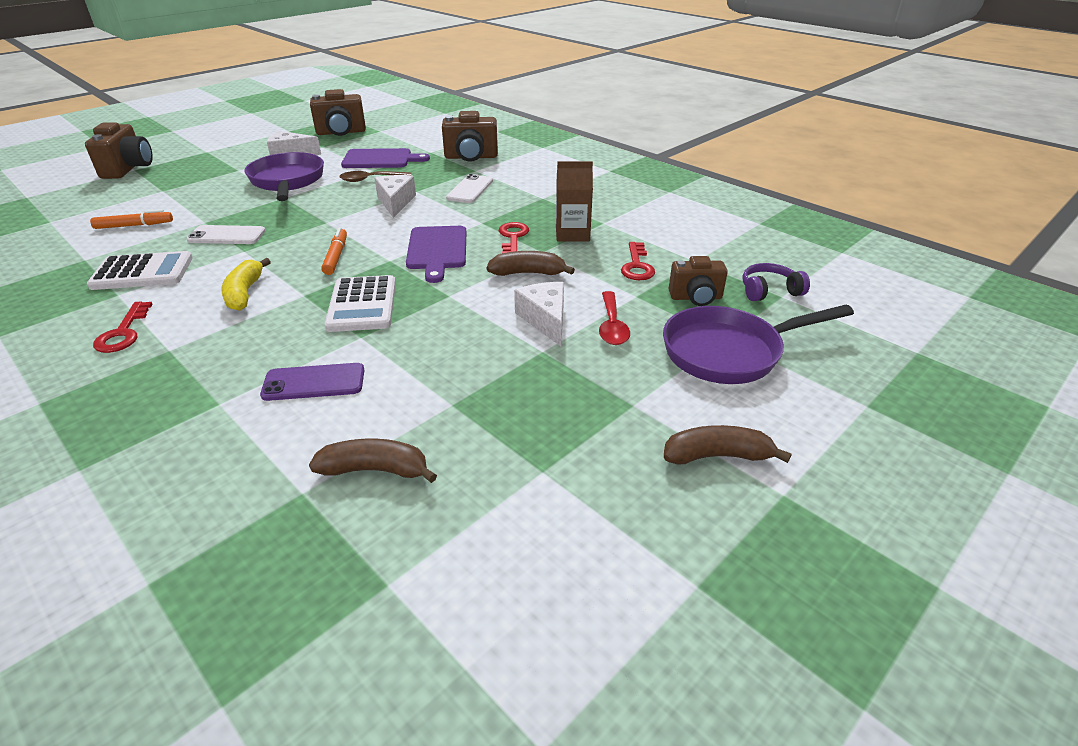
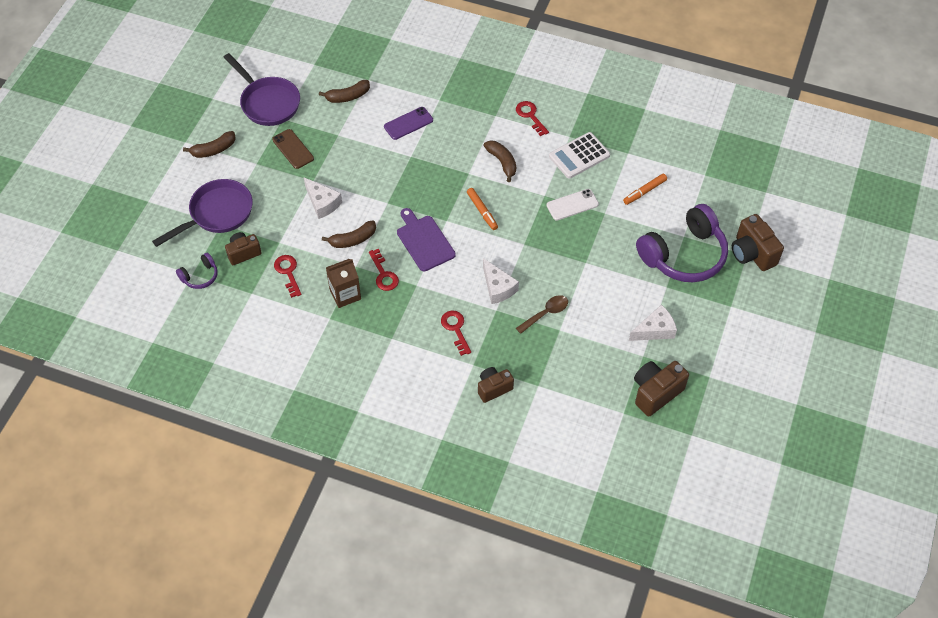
camera: 155 degrees right, 20 degrees up
yellow banana [221,258,271,311] -> brown banana [483,140,516,182]
purple pan [244,152,324,201] -> purple pan moved to [223,53,300,126]
white calculator [325,275,396,332] -> none
purple cutting board [341,148,430,168] -> none
brown camera [442,111,498,162] -> brown camera [478,367,514,403], size x0.67
white phone [446,174,493,203] -> red key [441,311,471,356]
red spoon [599,291,630,345] -> none
none -> brown phone [272,129,314,169]
none -> purple headphones [636,204,728,282]

